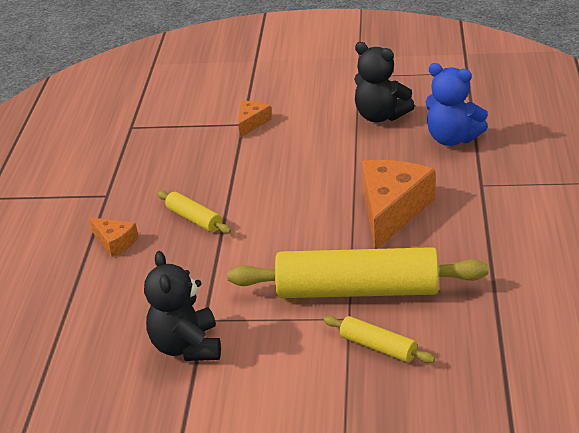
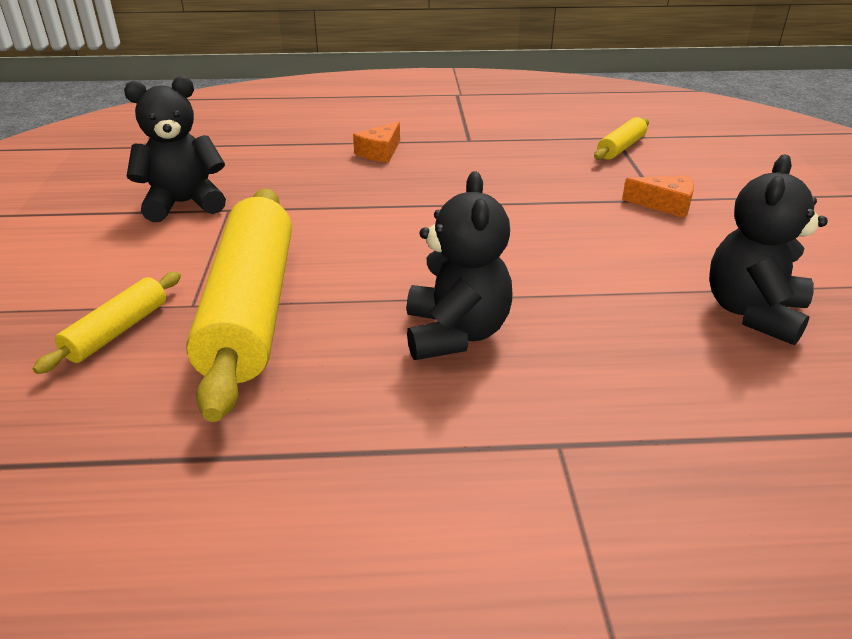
camera: 80 degrees right, 0 degrees up
yellow rolling pin [157,191,231,234] -> yellow rolling pin moved to [594,117,649,160]
orange cheese [362,160,435,249] -> black teddy bear [407,172,512,360]
blue teddy bear [426,63,488,146] -> none

